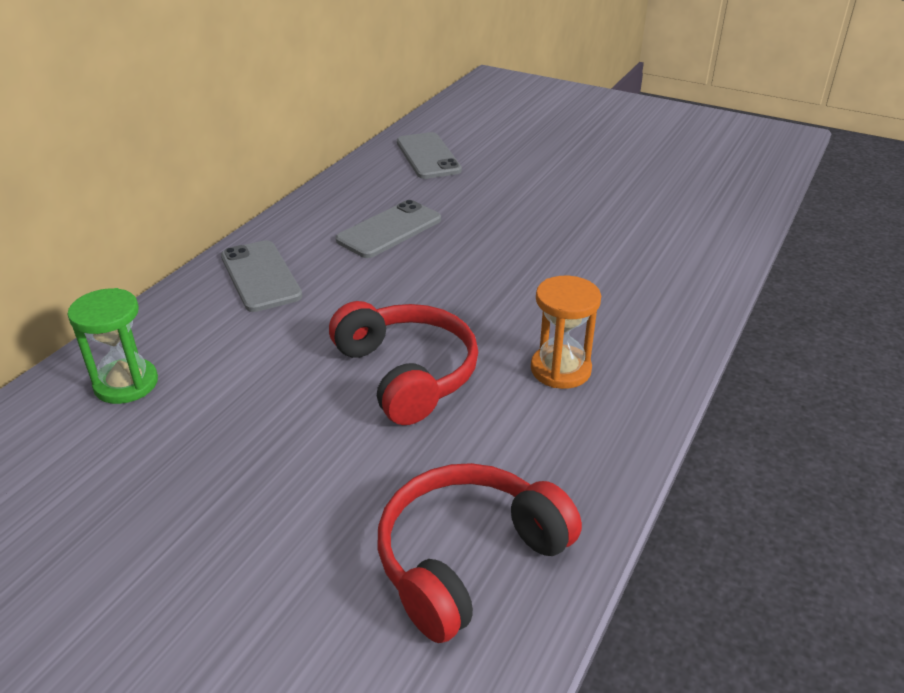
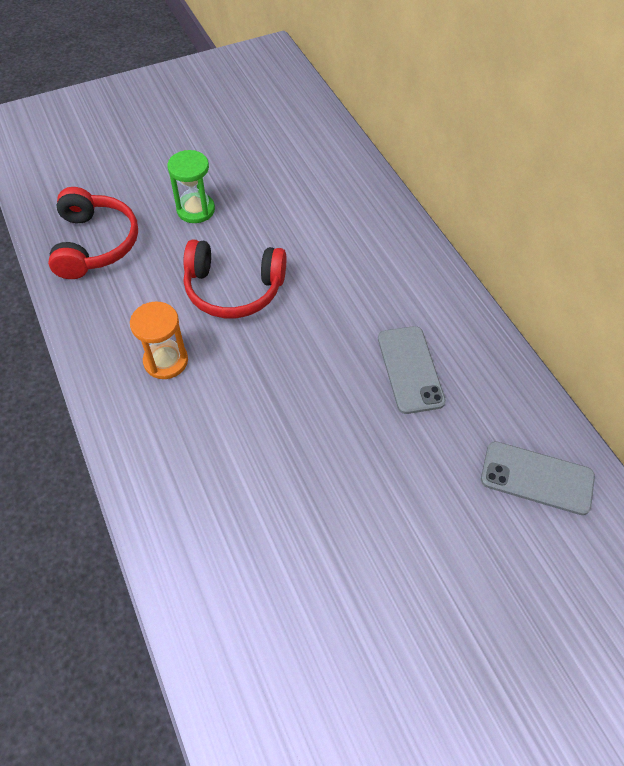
camera: 125 degrees right, 20 degrees up
green hourglass [67,288,158,404] -> green hourglass moved to [167,150,215,223]
grey phone [221,240,303,312] -> none

